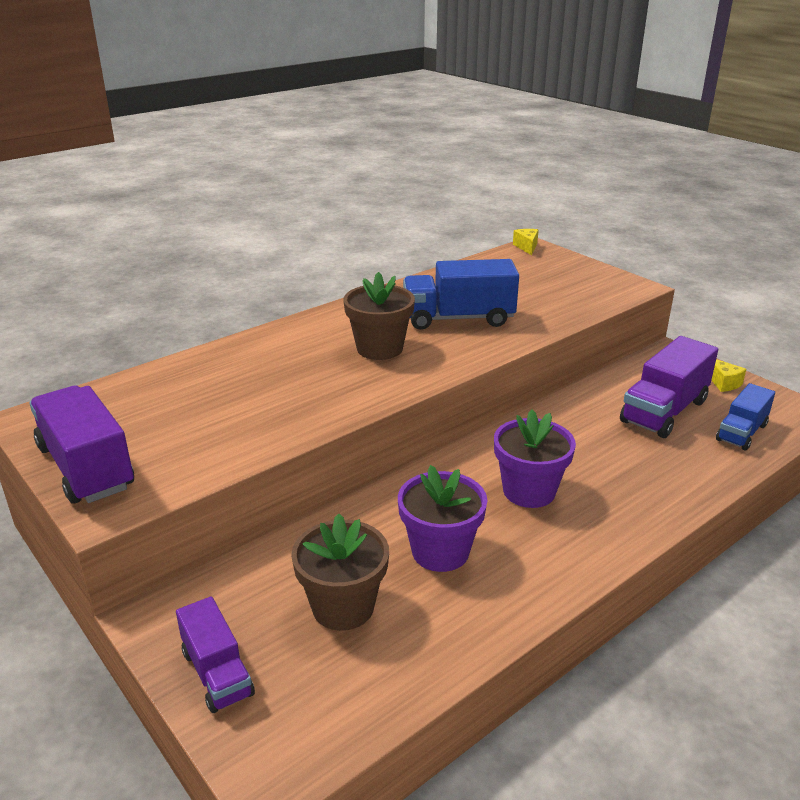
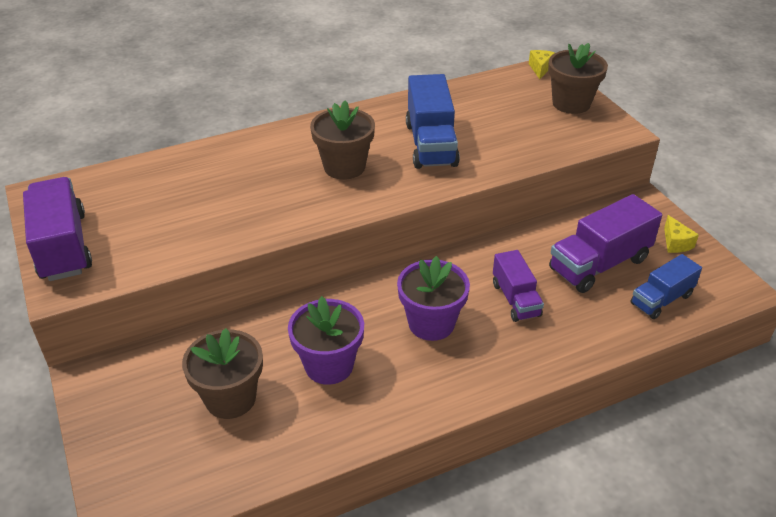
camera: 15 degrees right, 10 degrees up
purple truck [176,596,255,713] -> purple truck moved to [493,250,544,322]
blue truck [403,259,519,330] -> blue truck turned 105 degrees counterclockwise [406,74,460,169]
none -> brown flower pot [548,43,608,114]

